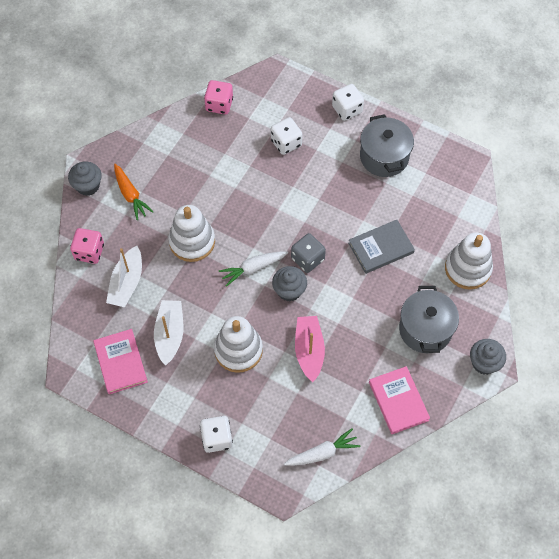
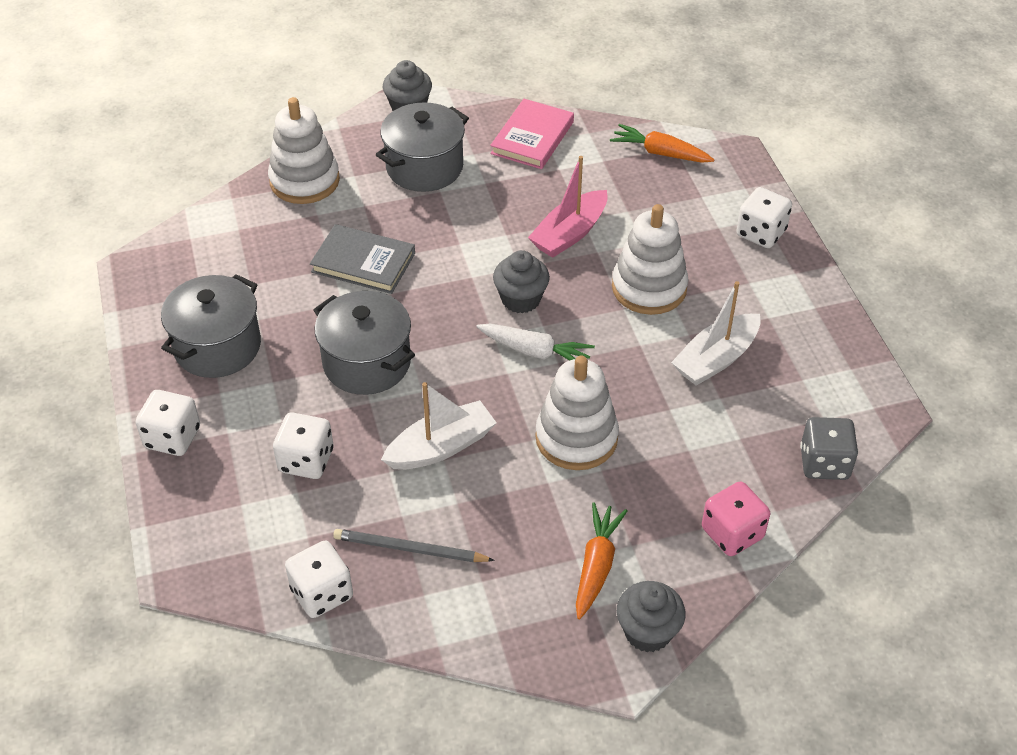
camera: 135 degrees left, 15 degrees down
pink book [93,329,148,394] -> none
white boat [106,246,142,307] -> white boat moved to [381,382,497,470]
pink dice [204,80,233,114] -> white dice [285,540,353,618]
white carrot [284,428,361,466] -> orange carrot [610,124,714,163]
grey dice [291,233,326,273] -> grey dice moved to [800,417,858,480]
none -> grey pot [313,291,415,395]
none -> grey pencil [333,529,495,562]

